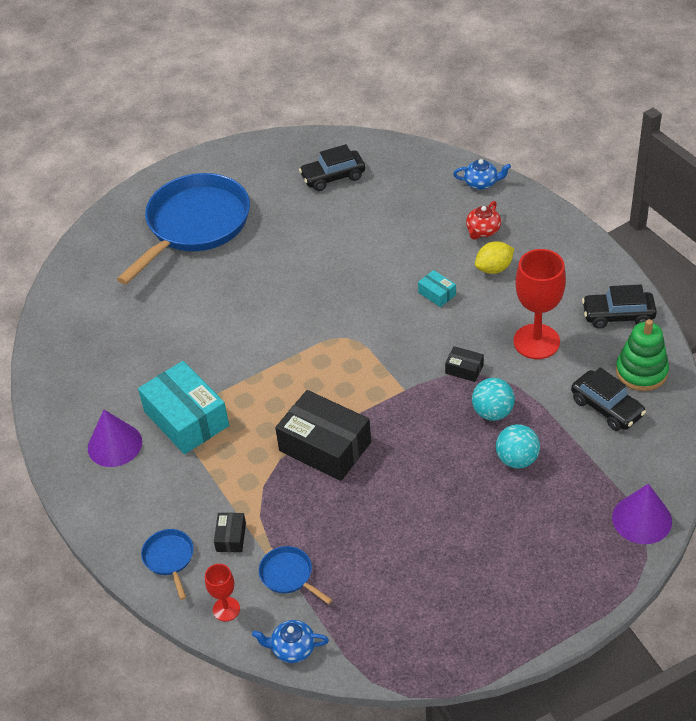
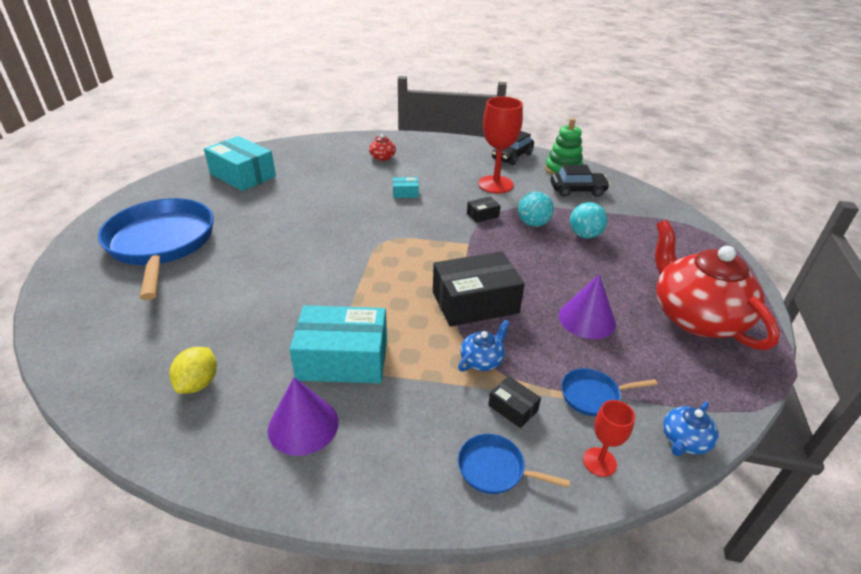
camera: 55 degrees left, 10 degrees down
black car [299,144,365,191] -> turquoise box [204,136,276,191]
blue teapot [453,159,511,190] -> blue teapot moved to [458,320,510,372]
yellow lemon [475,241,514,274] -> yellow lemon moved to [169,347,217,394]
purple cone [612,484,672,544] -> purple cone moved to [559,274,616,339]
none -> red teapot [655,220,780,350]

